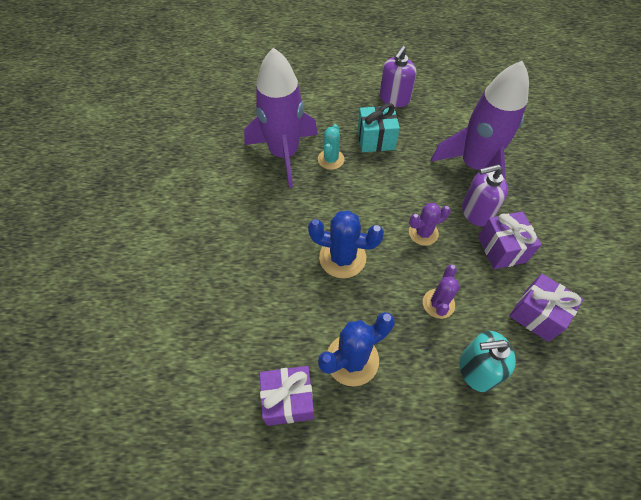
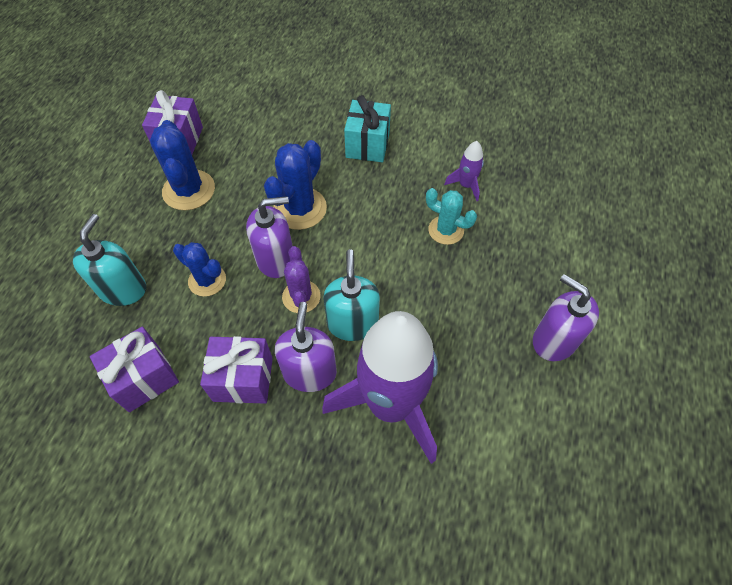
camera: 105 degrees right, 0 degrees up
purple rocket [244,47,318,188] -> purple rocket [444,141,484,201], size x0.40
turquoise gift [358,103,400,152] -> turquoise gift moved to [344,95,391,162]
purple cactus [423,265,460,319] -> blue cactus [173,242,226,297]
none -> purple soap dispenser [246,196,293,278]
none -> turquoise soap dispenser [323,249,380,341]

